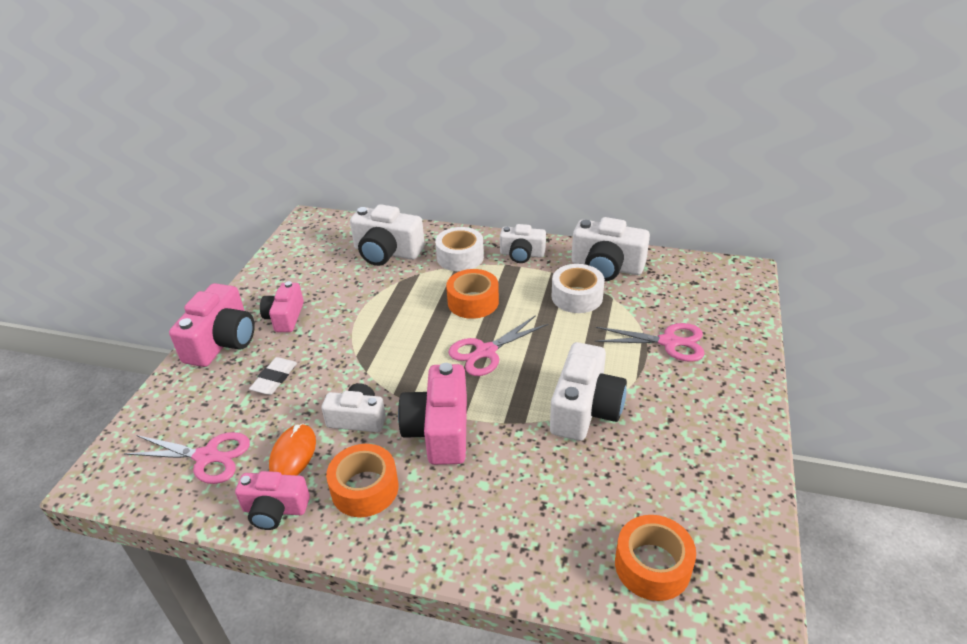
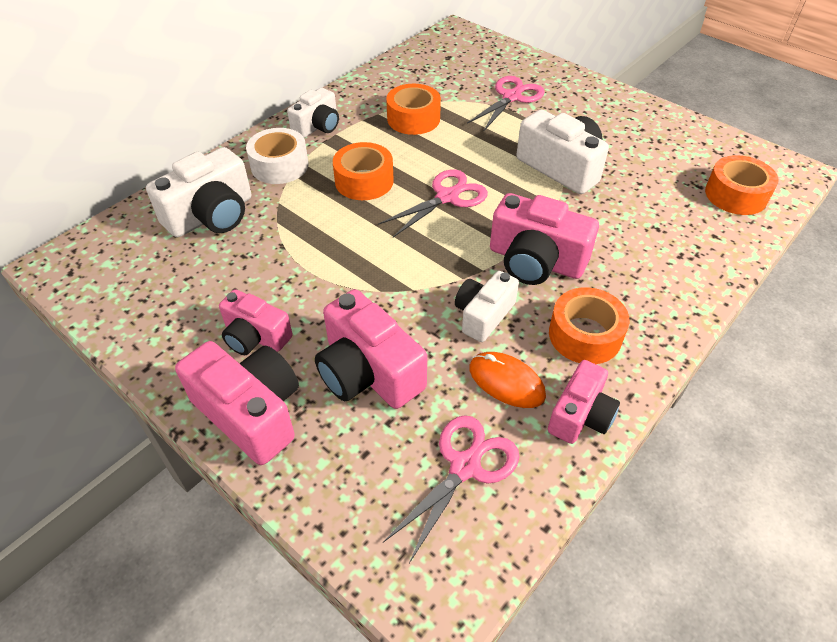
camera: 65 degrees left, 10 degrees up
white eraser [249,357,297,395] -> pink camera [315,289,427,409]
pink scissors [448,315,548,376] -> pink scissors turned 120 degrees counterclockwise [378,169,488,237]
white tape [552,264,605,313] -> orange tape [386,84,441,135]
white camera [572,217,650,281] -> none

